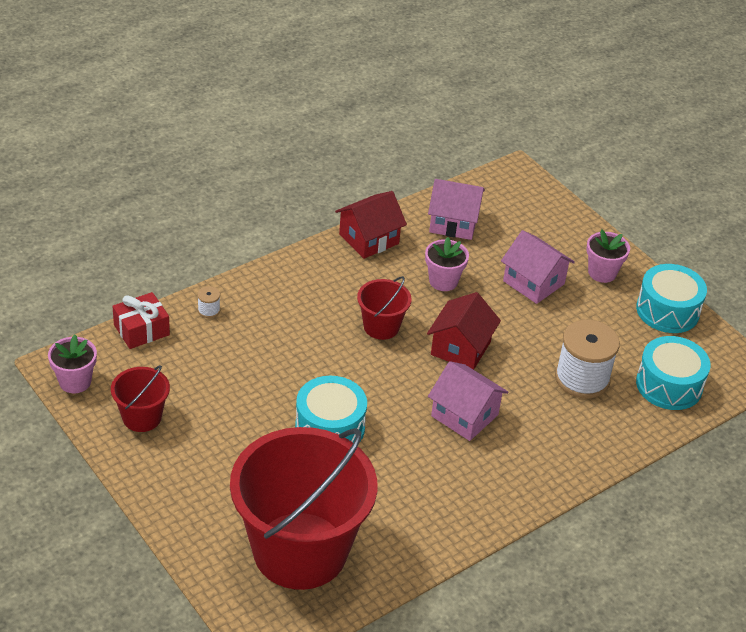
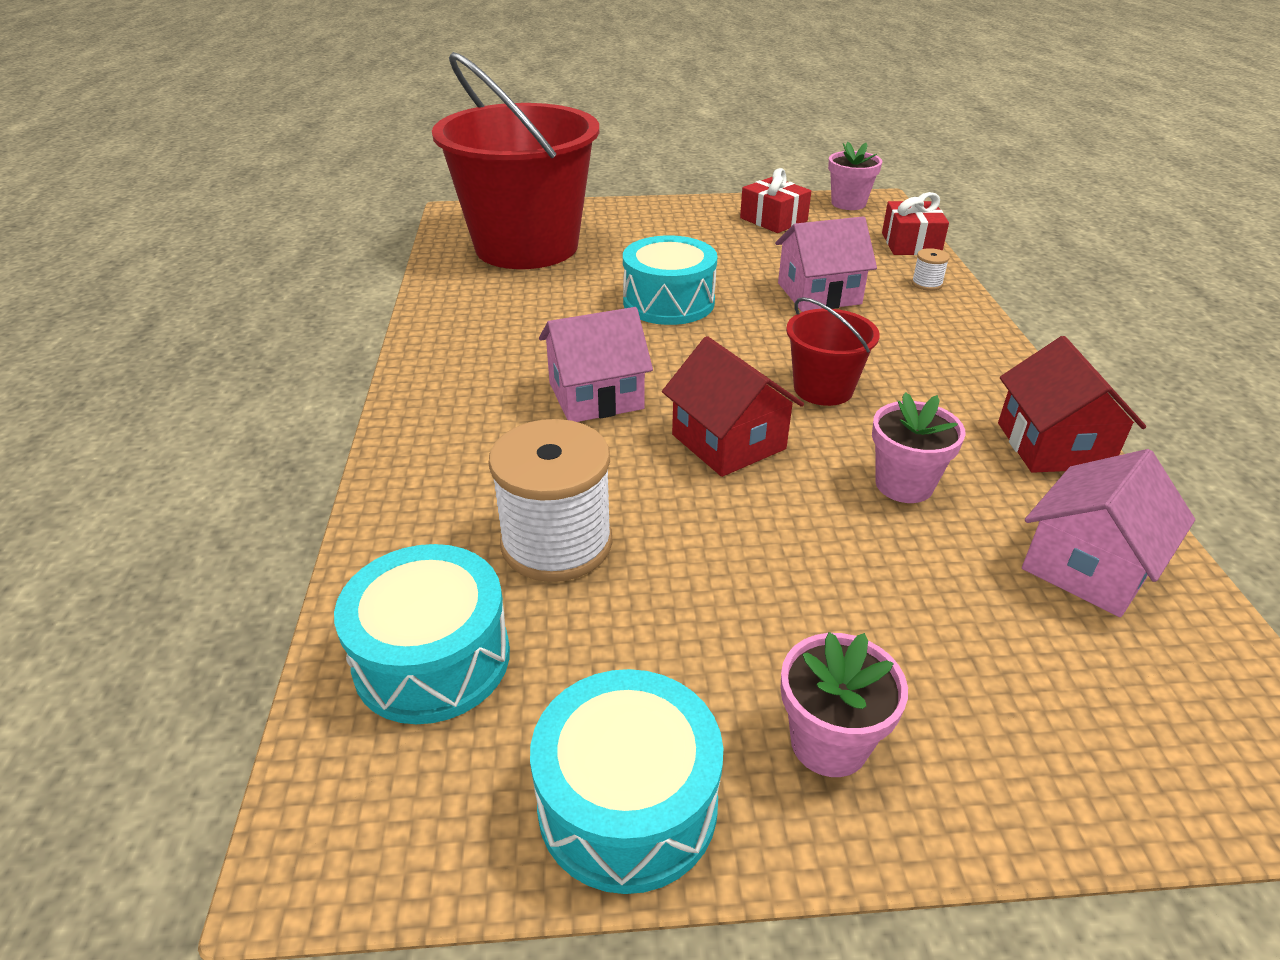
camera: 125 degrees right, 5 degrees down
red bucket [111,365,170,432] -> red gift [740,168,811,233]
pink house [501,230,575,304] -> pink house moved to [775,216,877,312]

